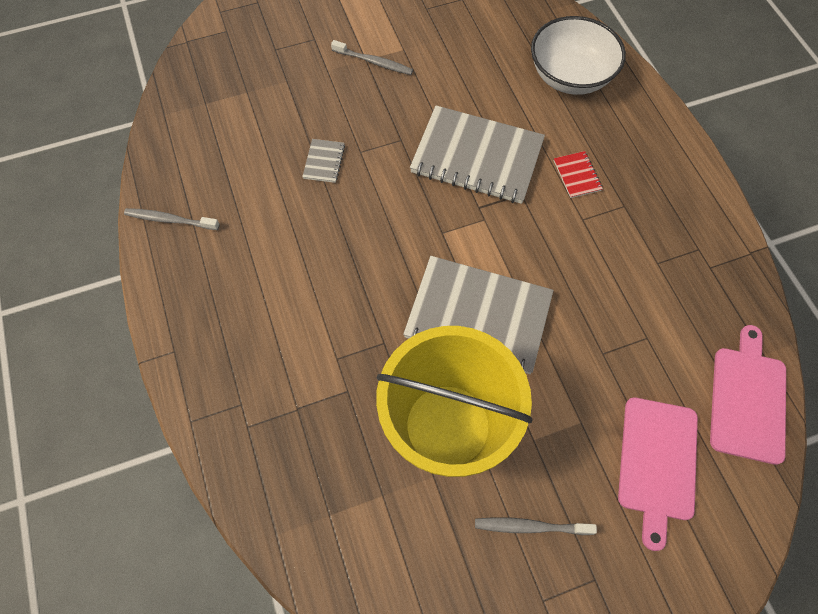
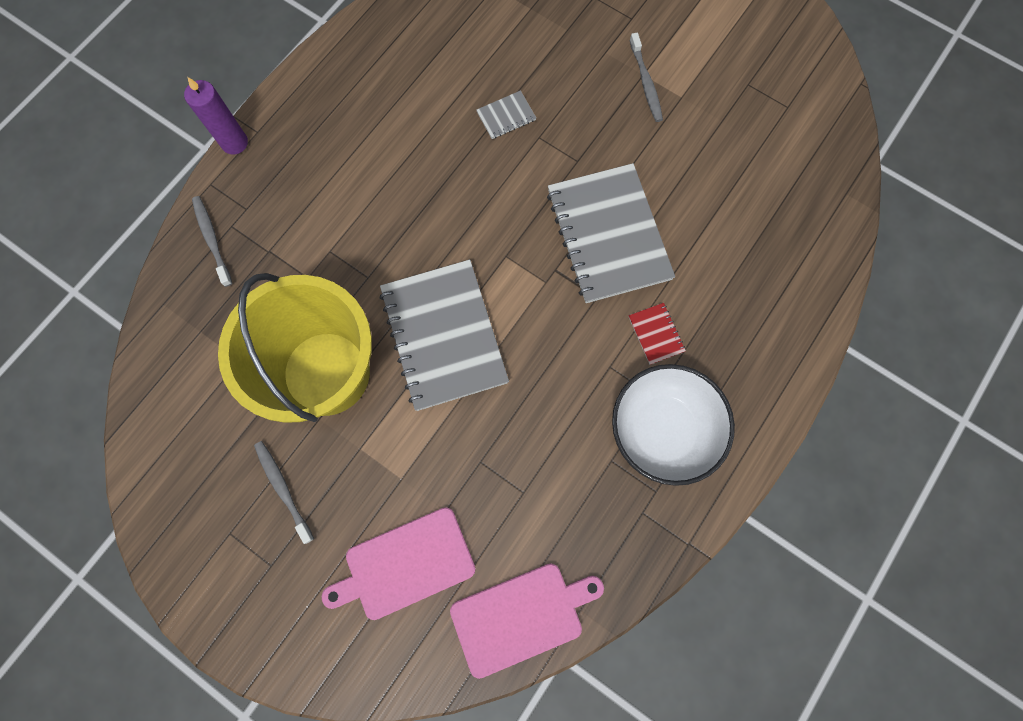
camera: 55 degrees right, 10 degrees up
grey toothbrush [124,208,220,230] -> grey toothbrush moved to [192,196,232,287]
white bowl [531,16,626,95] -> white bowl moved to [612,364,735,486]
red notebook [554,151,603,198] -> red notebook turned 60 degrees counterclockwise [629,303,686,365]
none -> purple candle [184,77,248,155]

